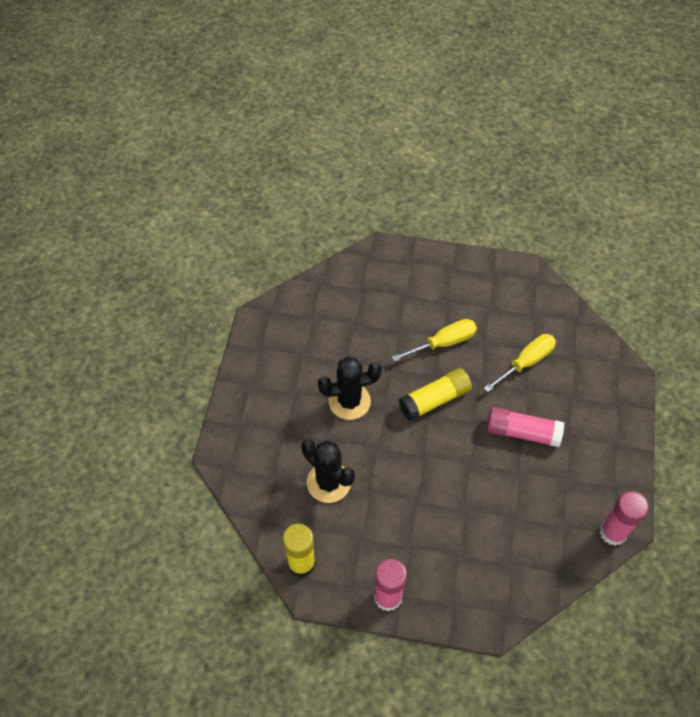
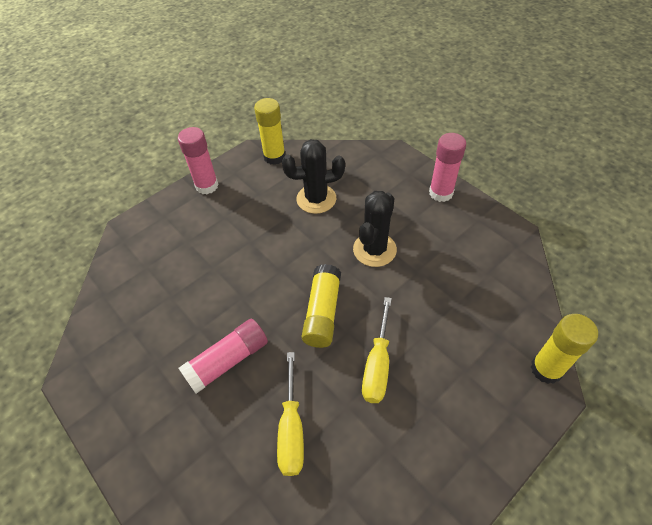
camera: 130 degrees right, 5 degrees down
pink glue stick [600,491,649,546] -> pink glue stick moved to [429,133,466,202]
none -> yellow glue stick [531,314,598,384]

